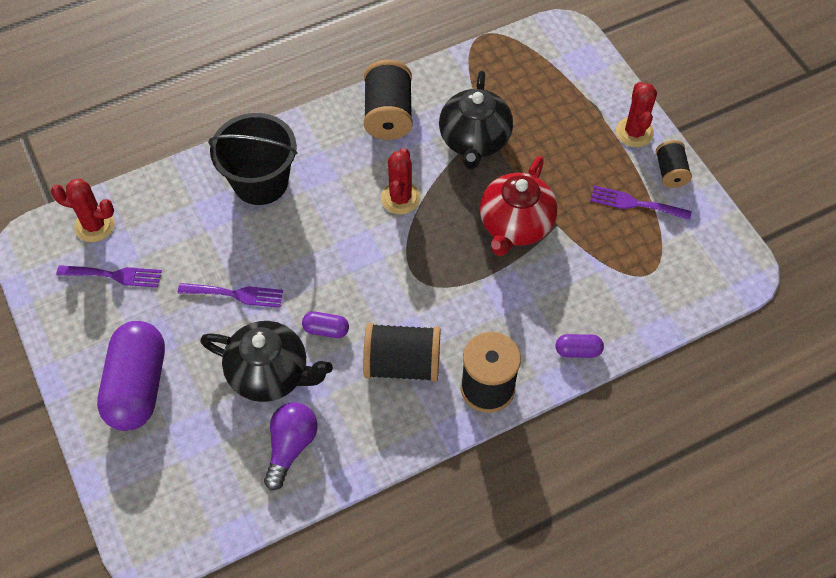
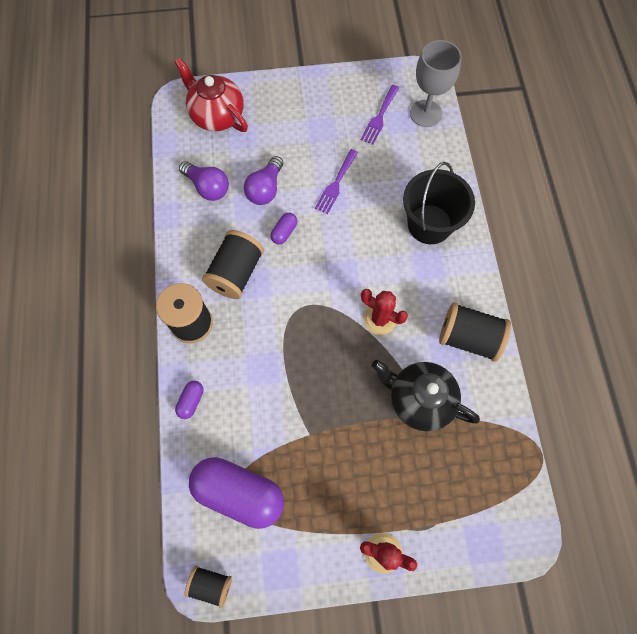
camera: 110 degrees right, 10 degrees up
red cactus [51,179,115,242] -> grey goblet [410,40,462,127]
purple capsule [97,321,165,431] -> purple capsule moved to [189,457,284,529]
black teapot [200,321,333,402] -> purple light bulb [244,156,283,205]
red teapot [480,156,557,256] -> red teapot moved to [175,58,248,132]
purple fork [590,185,692,220] -> none
black spool [656,140,692,188] -> black spool moved to [185,566,232,608]

